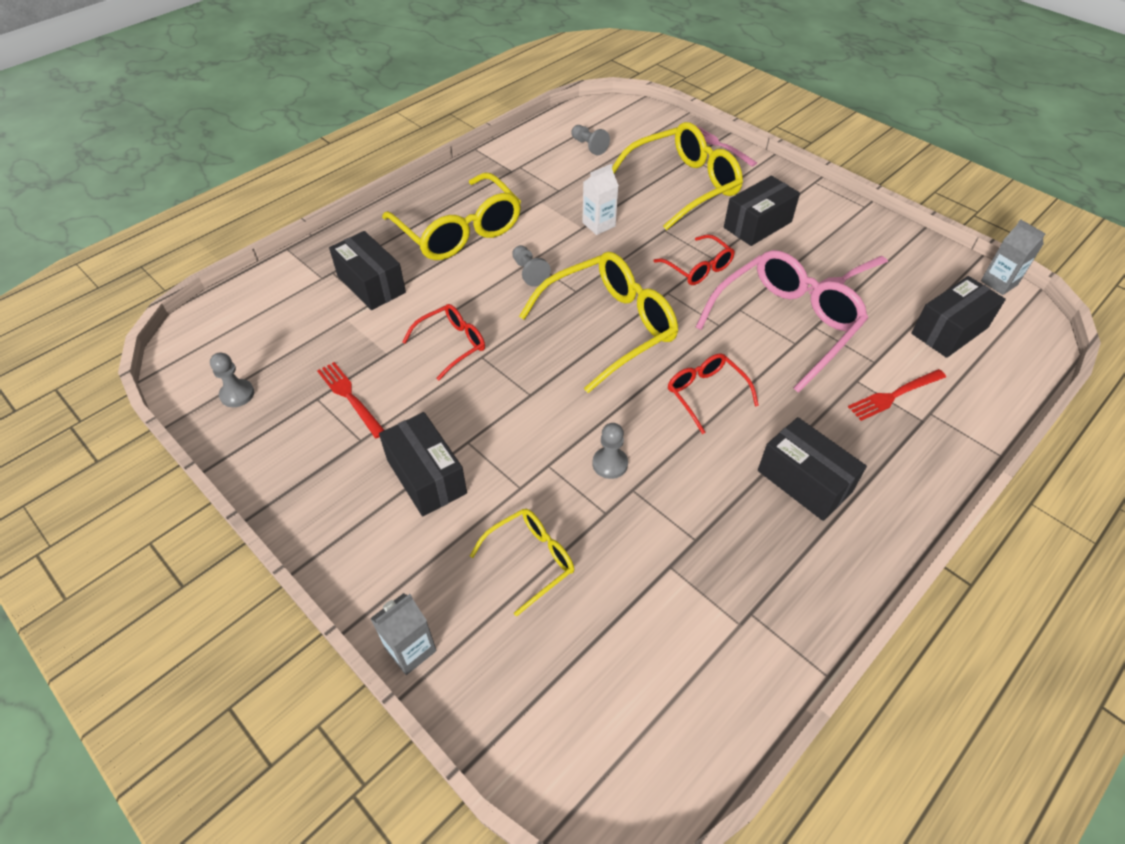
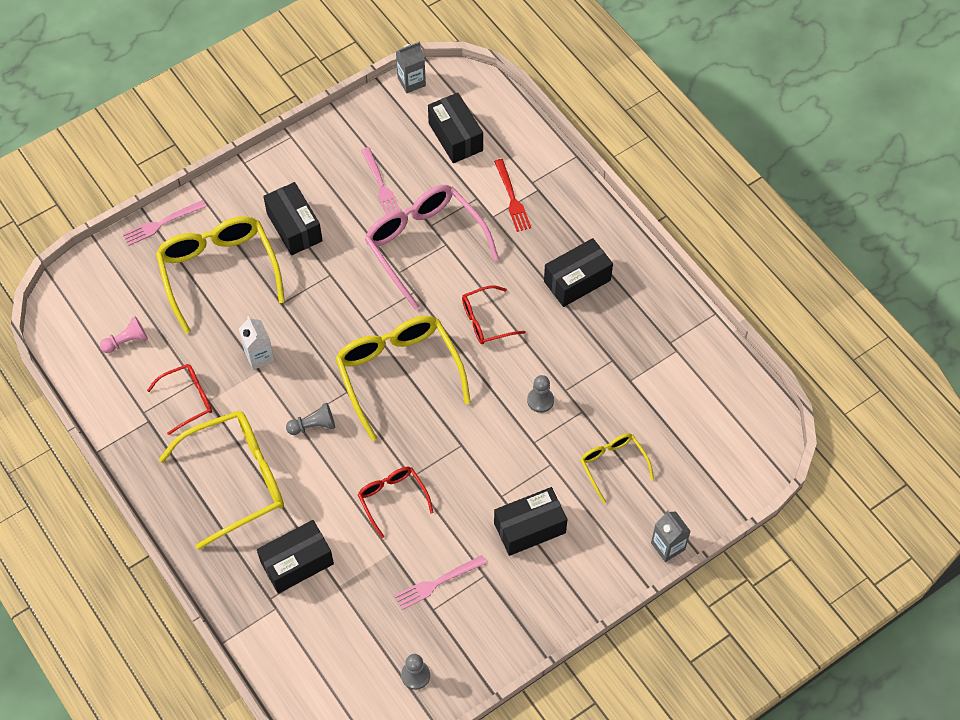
camera: 80 degrees left, 10 degrees up
red fork [317,362,384,438] -> pink fork [394,555,487,610]
grey pawn [572,125,610,155] -> pink pawn [100,316,148,353]
red glasses [653,234,735,285] -> red glasses moved to [147,364,212,435]

